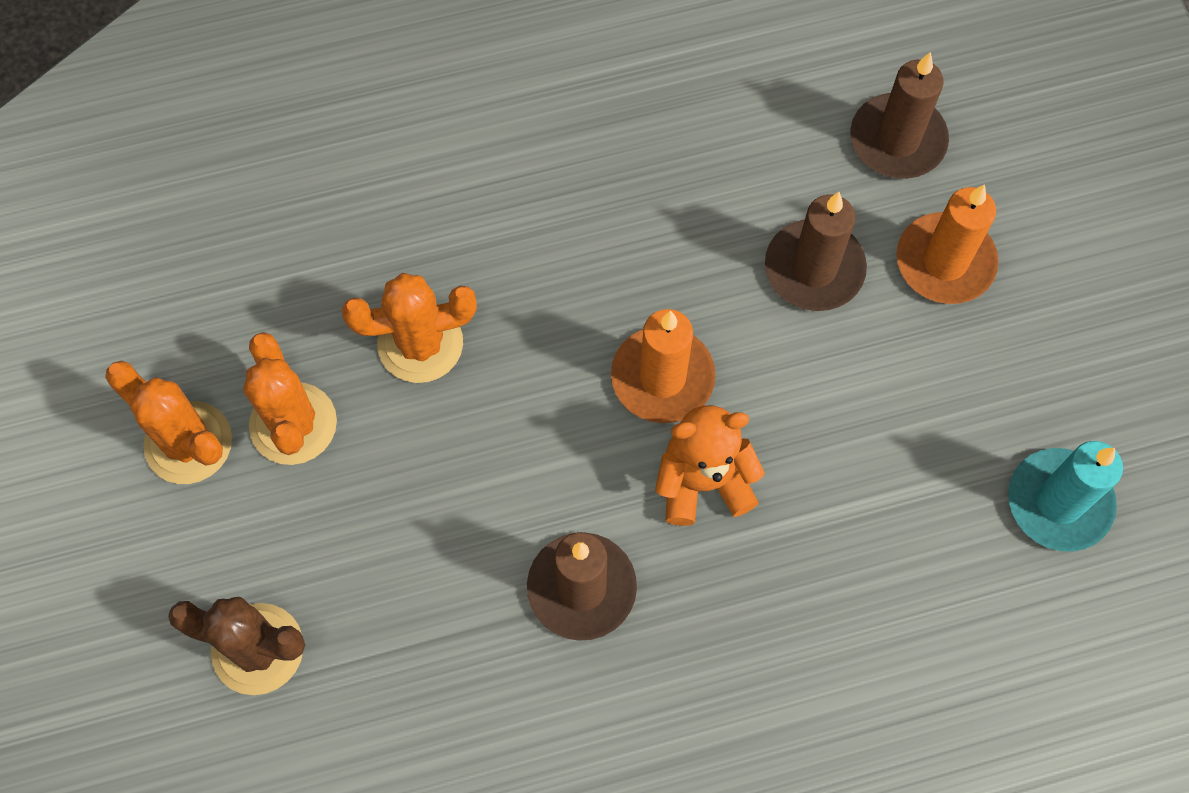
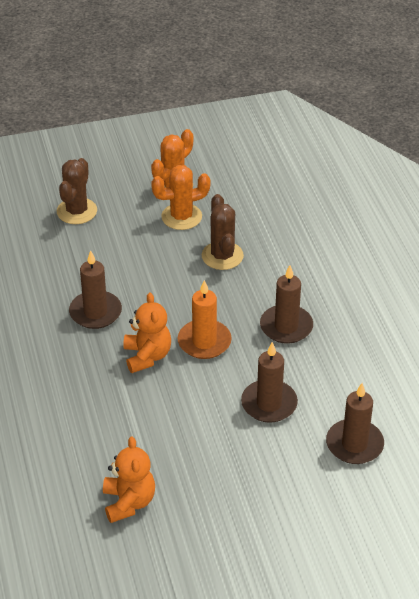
camera: 90 degrees right, 25 degrees down
orange cactus [341,273,477,383] -> brown cactus [202,194,244,270]
orange candle [896,184,999,304] -> none
turquoise candle [1008,441,1123,552] -> orange teddy bear [103,437,155,523]
none -> brown candle [260,265,313,344]

